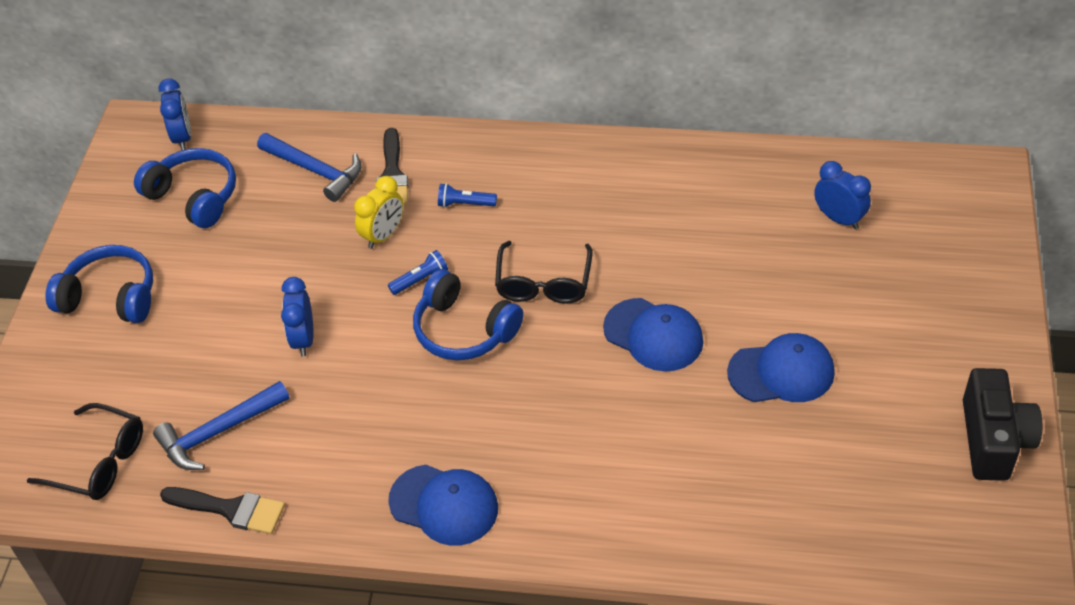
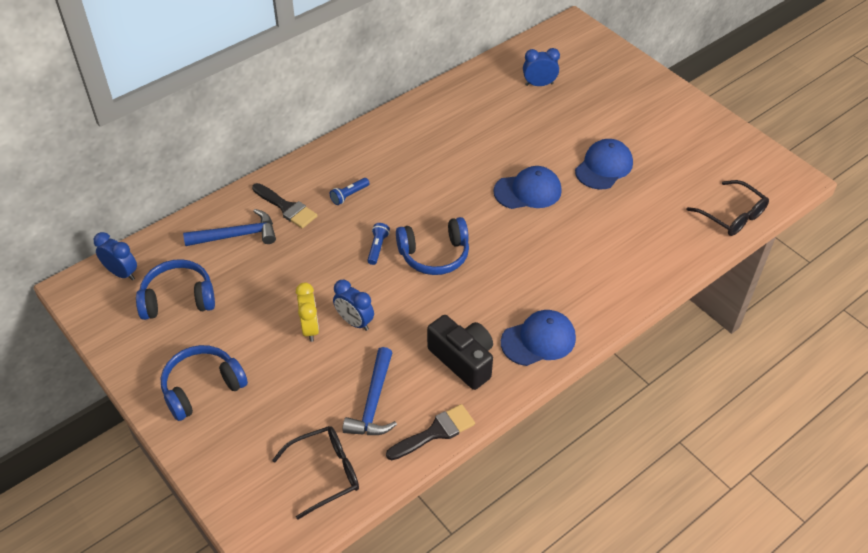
camera: 50 degrees left, 0 degrees up
yellow clock [354,176,404,249] -> yellow clock moved to [296,282,319,342]
black glasses [495,241,593,304] -> black glasses moved to [686,180,769,236]
black camera [963,368,1042,481] -> black camera moved to [427,315,493,390]

